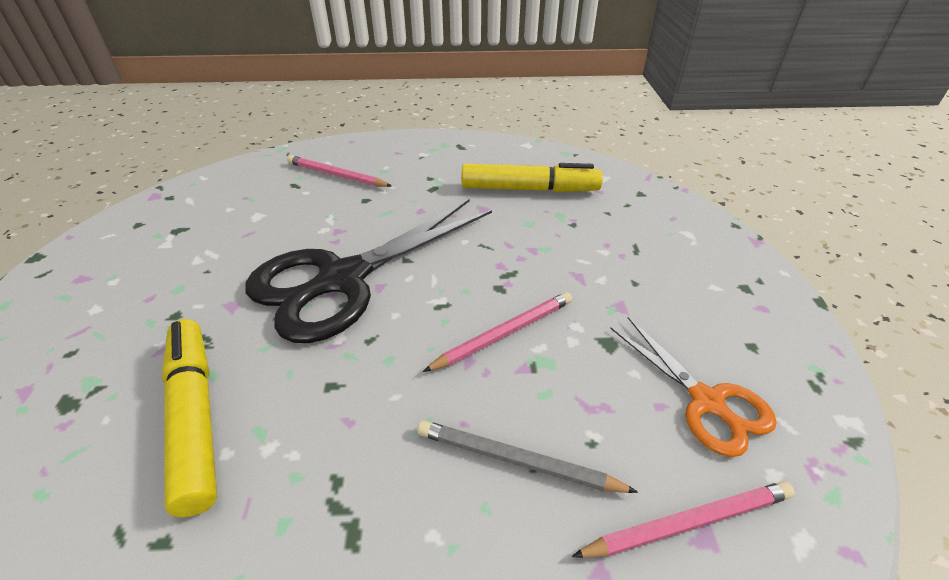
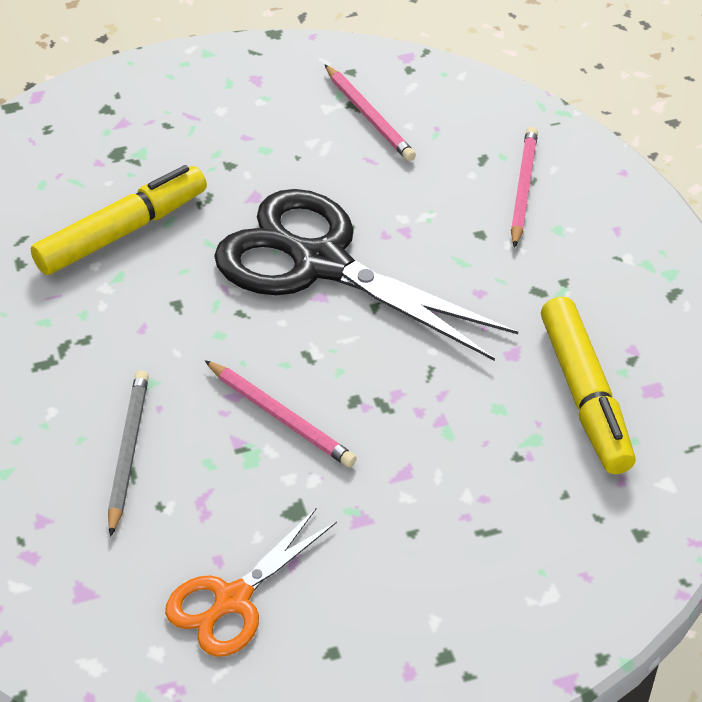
camera: 75 degrees right, 5 degrees up
pink pencil [572,481,795,558] -> pink pencil moved to [325,65,416,161]

